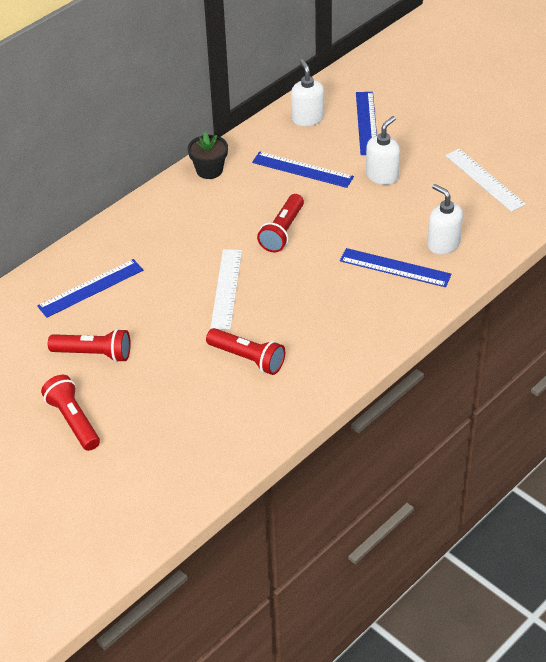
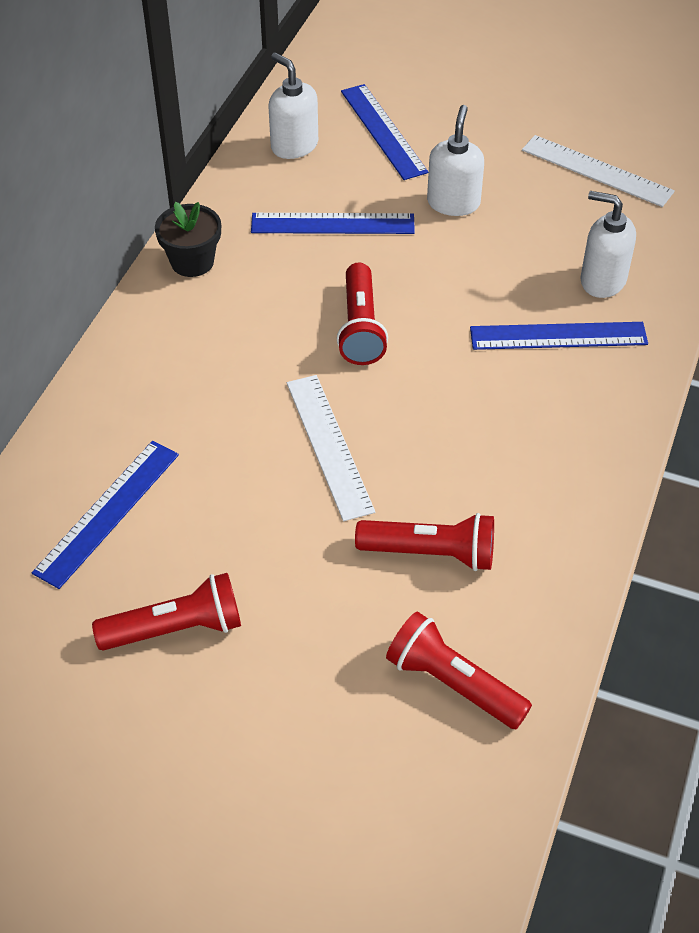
camera: 25 degrees left, 5 degrees up
red flashlight [41,375,100,451] -> red flashlight moved to [386,612,532,729]

